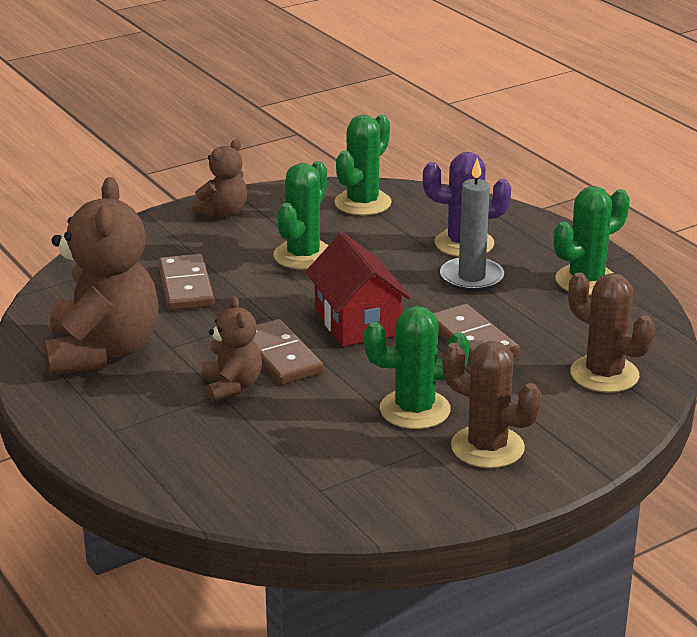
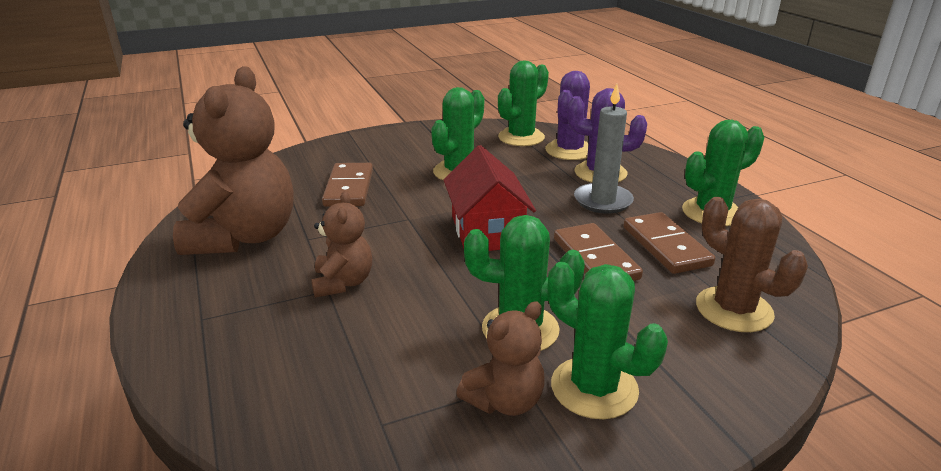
camera: 10 degrees right, 0 degrees up
brown teddy bear [192,139,247,218] -> brown teddy bear moved to [456,301,545,416]
brown domino [253,319,324,385] -> brown domino moved to [623,212,715,274]
brown cactus [442,341,542,468] -> green cactus [548,262,668,419]
none -> purple cactus [545,71,590,160]

